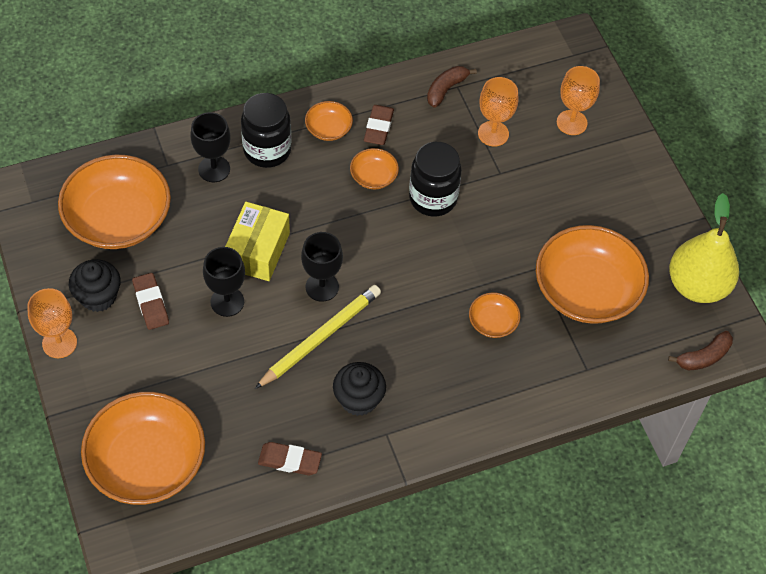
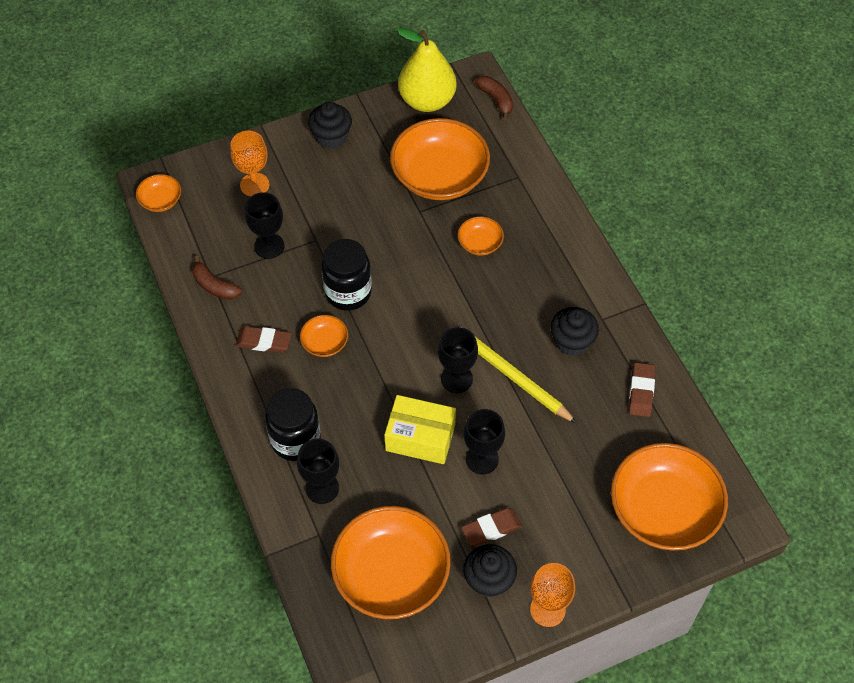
camera: 90 degrees left, 0 degrees up
orange bowl [305,101,353,141] -> orange bowl moved to [136,174,181,212]
orange goblet [478,77,519,147] -> black goblet [245,192,285,259]
none -> black cupcake [308,102,352,149]

